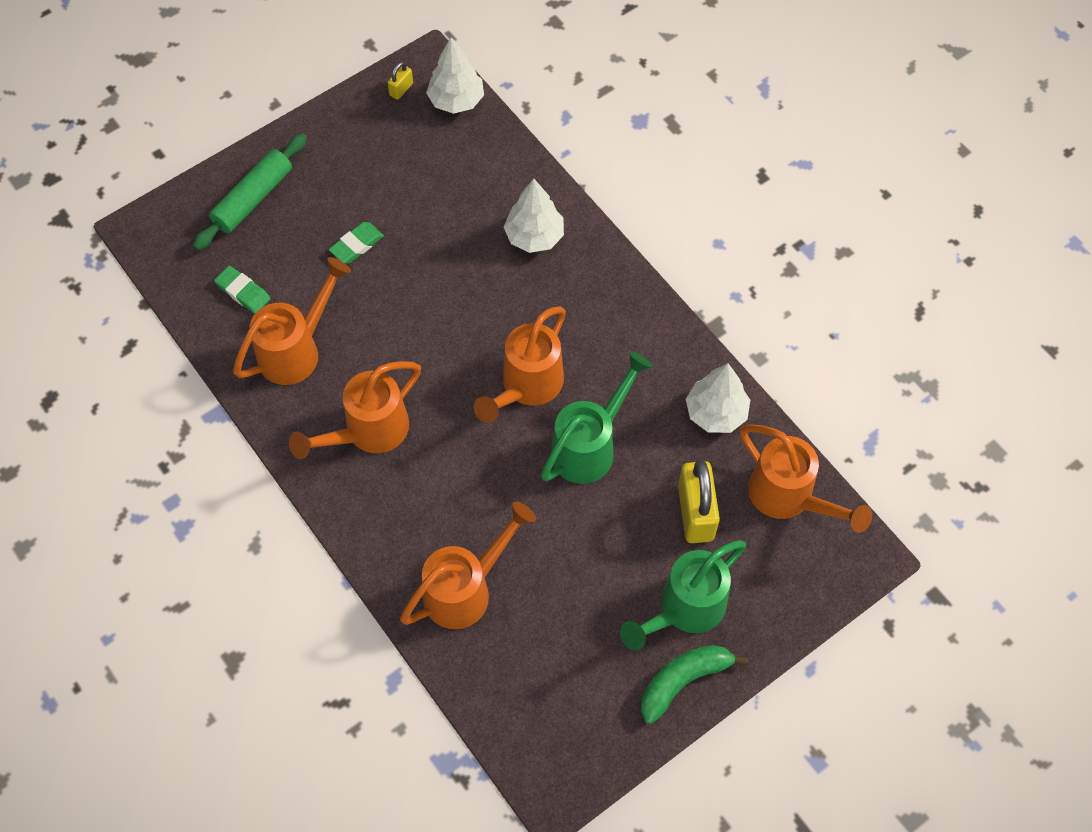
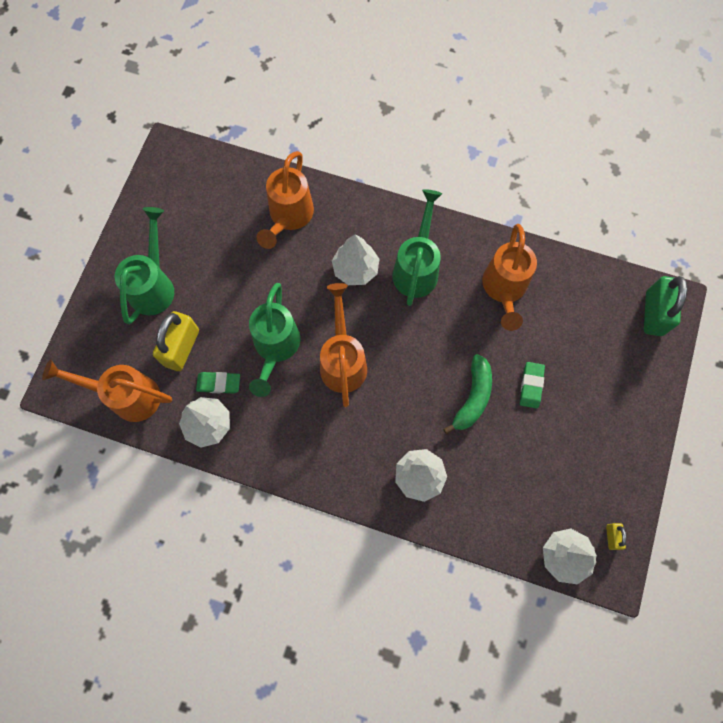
camera: 145 degrees right, 10 degrees up
green rolling pin [193,134,307,250] -> none
green eraser [214,266,271,314] -> green eraser moved to [196,372,240,393]
orange watering can [289,361,421,459] -> green watering can [392,189,442,306]
green banana [641,645,749,724] -> green banana moved to [443,354,492,434]
yellow padlock [678,460,720,543] -> yellow padlock turned 60 degrees clockwise [153,311,199,371]
none -> white tree [332,234,379,285]
none -> green padlock [644,276,688,336]

